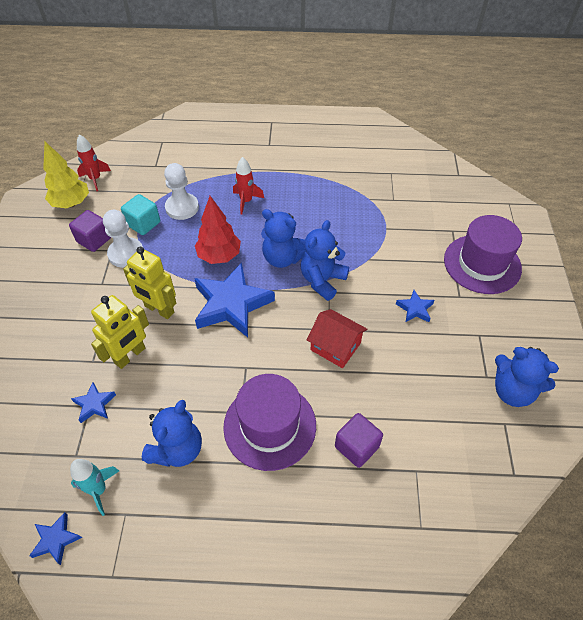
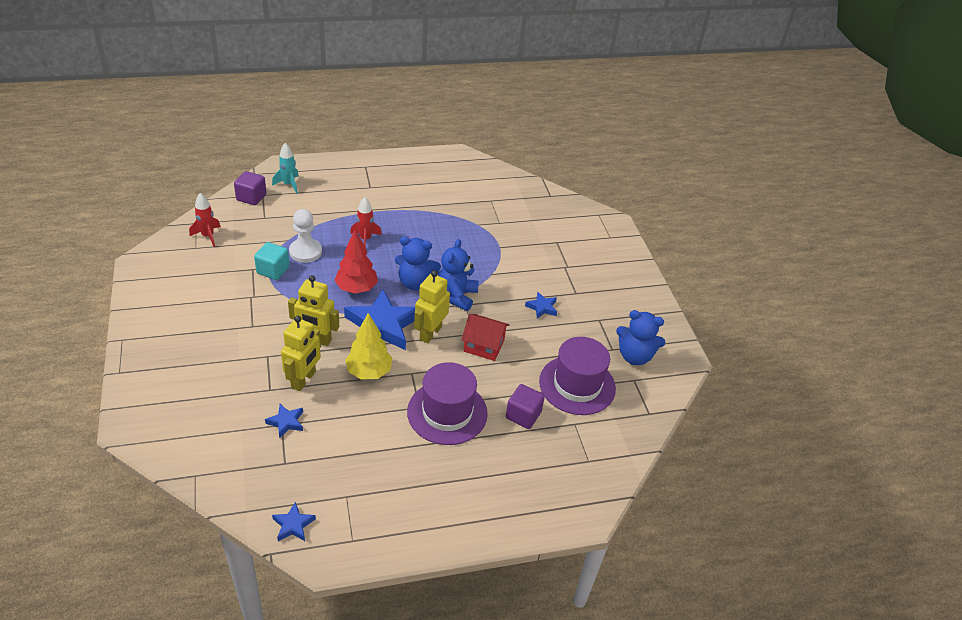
camera: 20 degrees left, 10 degrees down
yellow tree [43,142,89,208] -> yellow tree moved to [345,313,393,380]
purple cube [69,210,111,252] -> purple cube moved to [234,171,267,205]
turquoise rocket [70,459,119,516] -> turquoise rocket moved to [272,143,299,194]
white pawn [103,210,143,268] -> none
blue teddy bear [142,400,202,467] -> none
purple hat [444,215,522,294] -> purple hat moved to [539,337,616,415]
none -> yellow robot [414,270,450,344]

